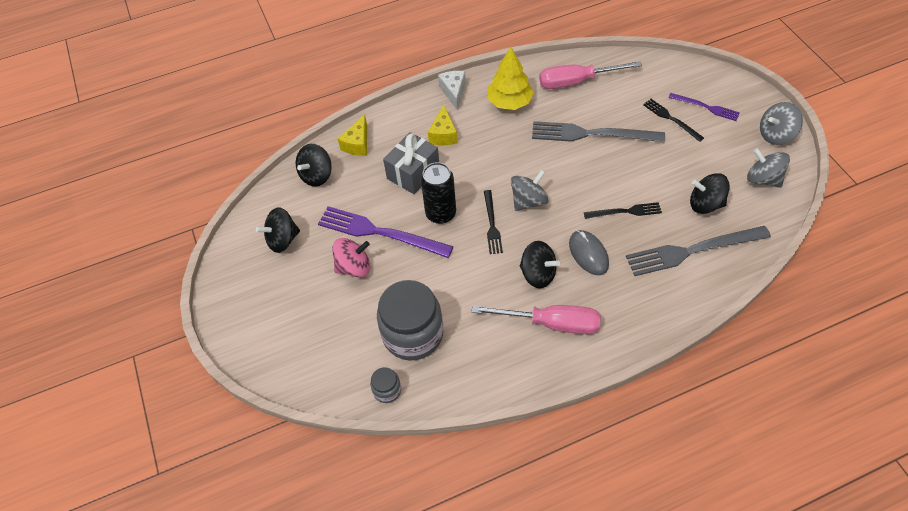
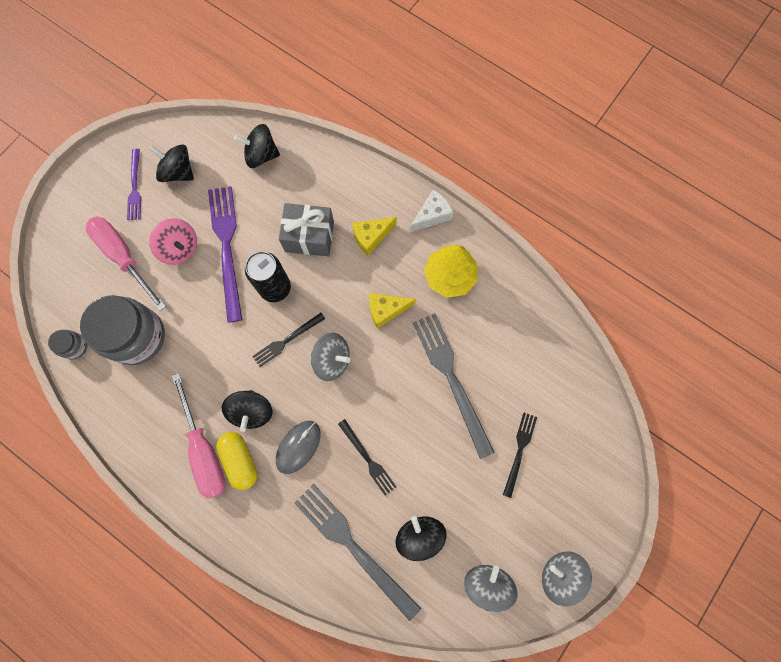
camera: 55 degrees right, 20 degrees up
yellow cheese [338,114,367,156] -> yellow cheese moved to [369,293,416,329]
pink screwdriver [539,61,642,89] -> pink screwdriver moved to [86,216,166,311]
purple fork [668,93,740,121] -> purple fork moved to [127,149,141,220]
none -> yellow capsule [216,432,257,490]

